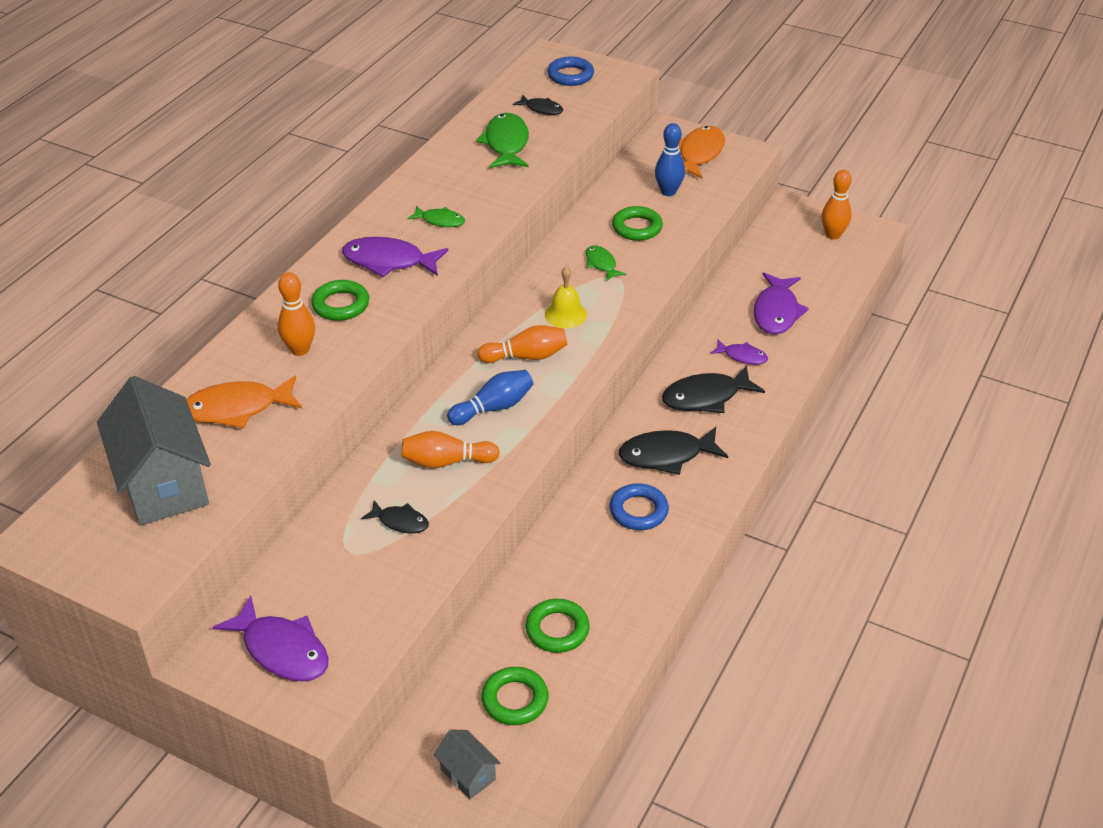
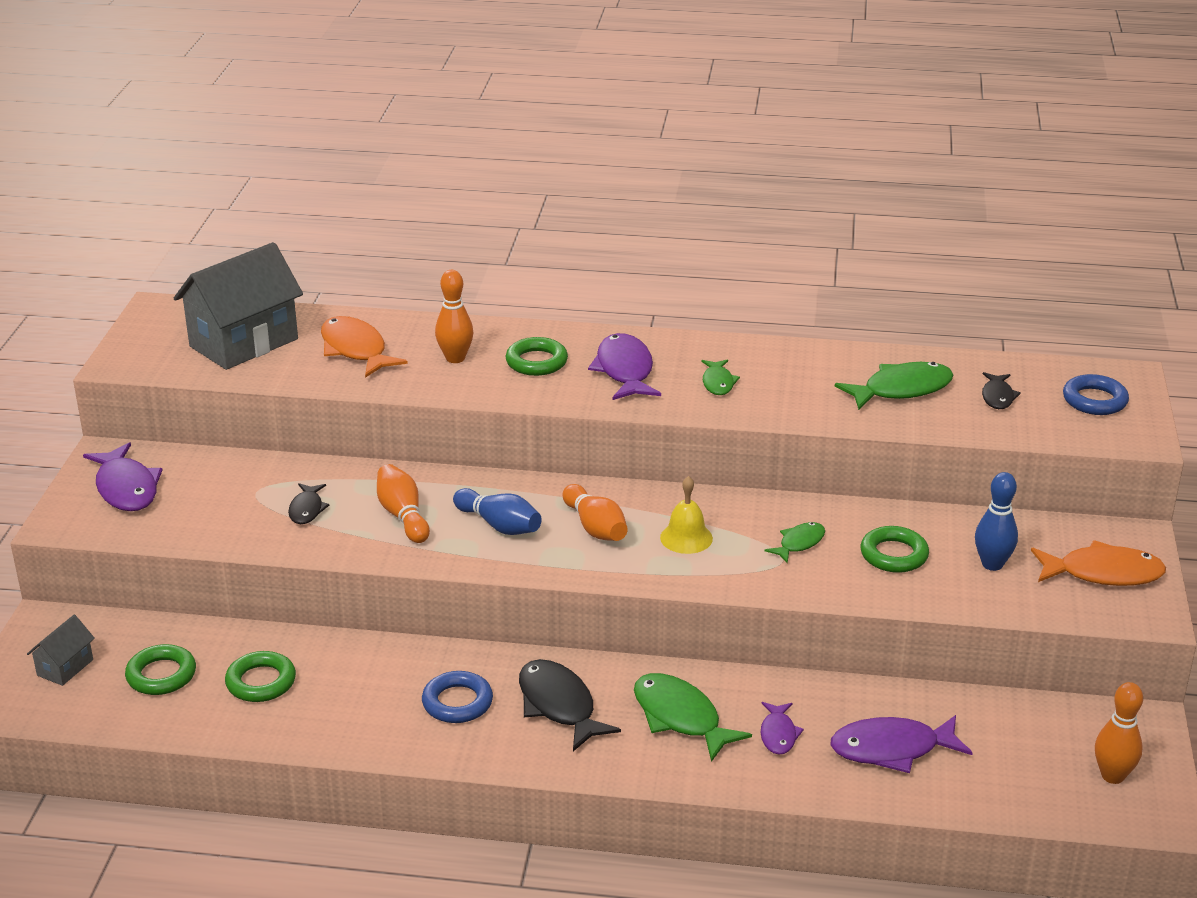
camera: 70 degrees right, 10 degrees down
purple fish [212,595,329,682] -> purple fish turned 45 degrees counterclockwise [83,442,162,511]
black fish [662,365,765,413] -> green fish [634,673,752,762]

